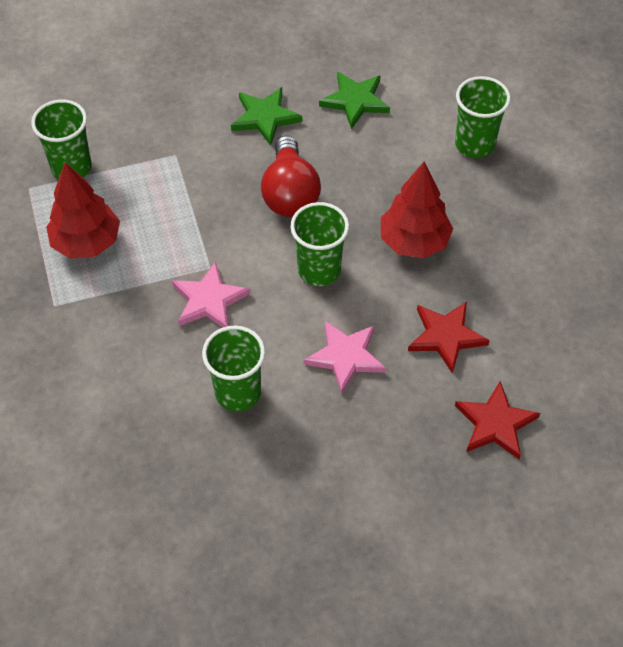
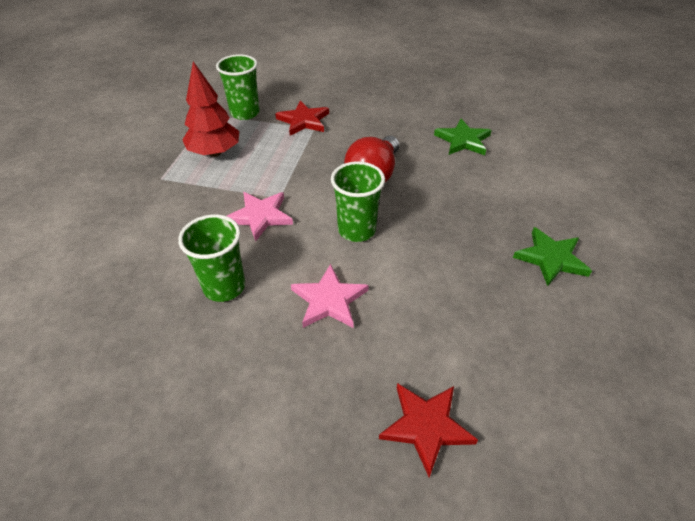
camera: 30 degrees right, 10 degrees down
green star [231,87,302,146] -> green star moved to [513,227,592,286]
red tree [381,161,453,258] -> none
red star [408,302,490,374] -> red star moved to [275,101,329,136]
green cup [455,76,511,158] -> none

